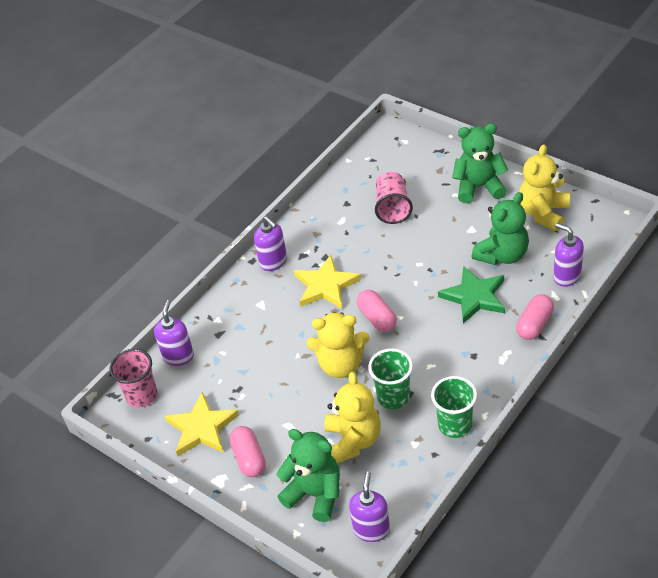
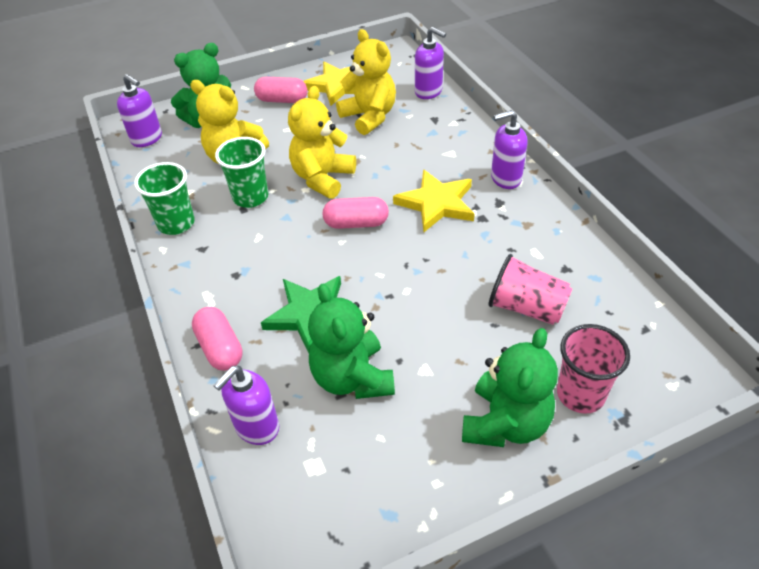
camera: 115 degrees right, 0 degrees up
pink cup [110,349,157,408] -> pink cup moved to [557,324,630,414]
yellow teddy bear [519,144,570,231] -> yellow teddy bear moved to [336,29,396,135]
purple soap dispenser [553,223,584,287] -> purple soap dispenser turned 150 degrees clockwise [213,366,279,445]

